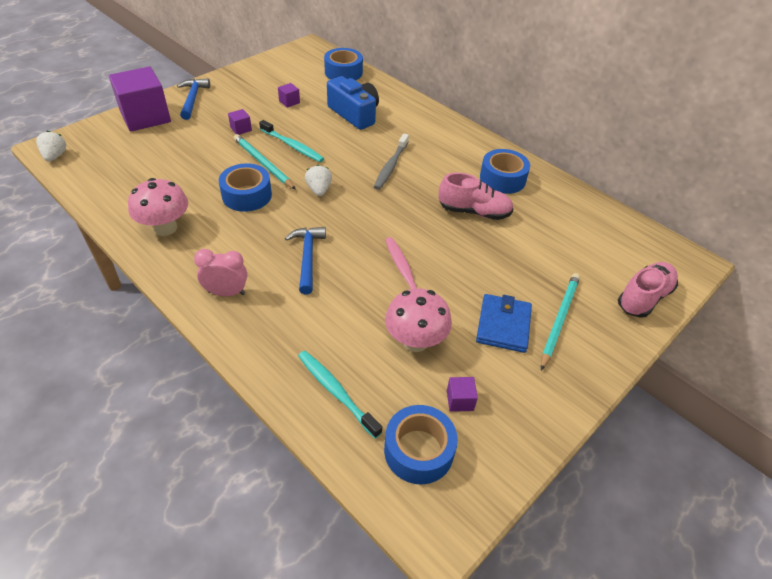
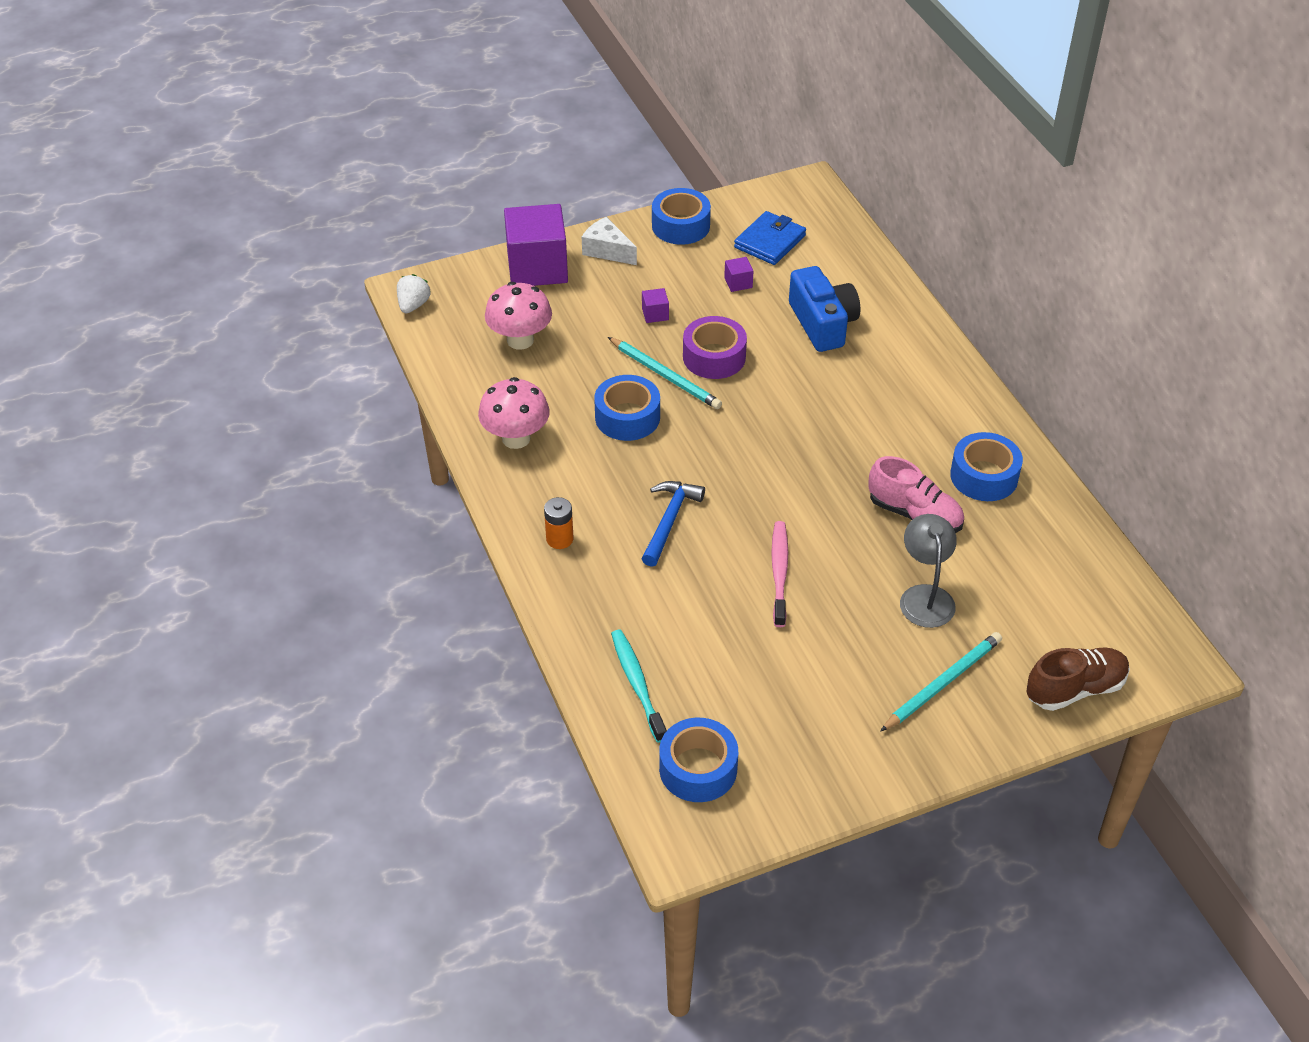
camera: 25 degrees right, 0 degrees up
blue hammer [177,79,210,120] -> white cheese [582,217,637,265]
pink clock [194,249,247,296] -> orange battery [544,497,574,549]
turquoise pencil [234,134,296,190] -> turquoise pencil turned 150 degrees clockwise [608,337,722,409]
turquoise toothbrush [259,120,324,162] -> purple tape [683,316,747,379]
white strawberry [305,165,332,196] -> none
blue tape [324,48,363,80] -> blue tape moved to [652,188,711,245]
grey toothbrush [374,133,409,190] -> none
pink mushroom [385,288,452,352] -> pink mushroom moved to [485,282,552,350]
purple cube [447,377,478,412] -> none
blue wallet [476,294,532,353] -> blue wallet moved to [734,211,806,265]
pink shoe [618,262,678,318] -> brown shoe [1026,647,1130,711]
none -> grey lamp [900,514,957,628]

